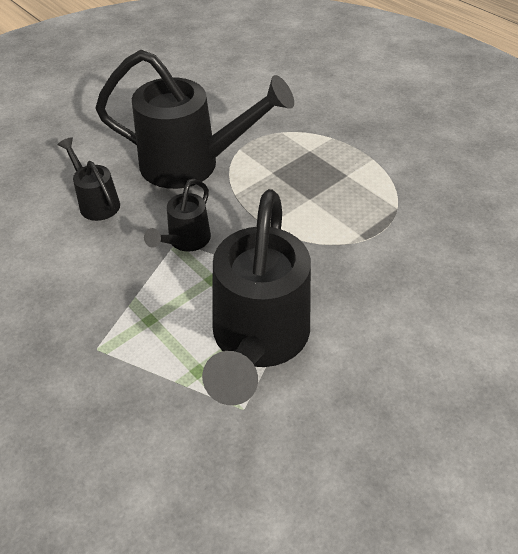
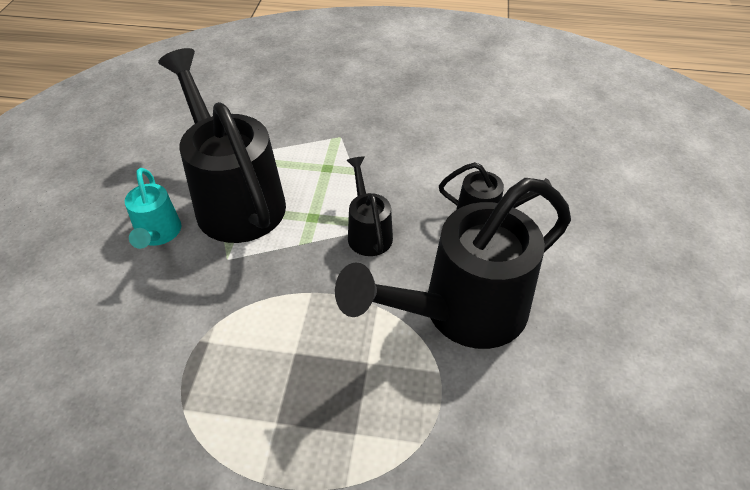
camera: 140 degrees right, 0 degrees up
none -> turquoise watering can [125,168,181,249]

